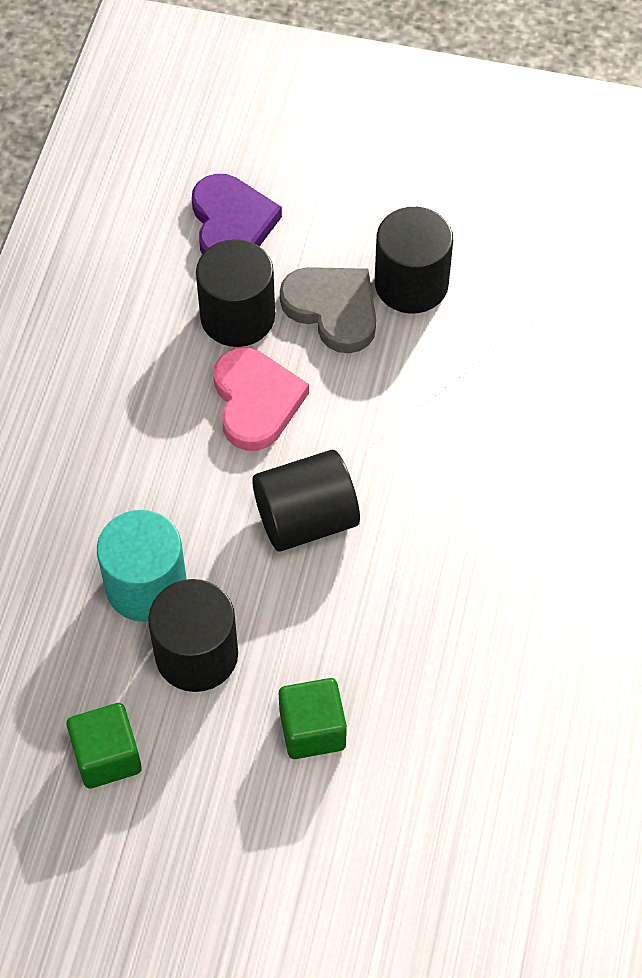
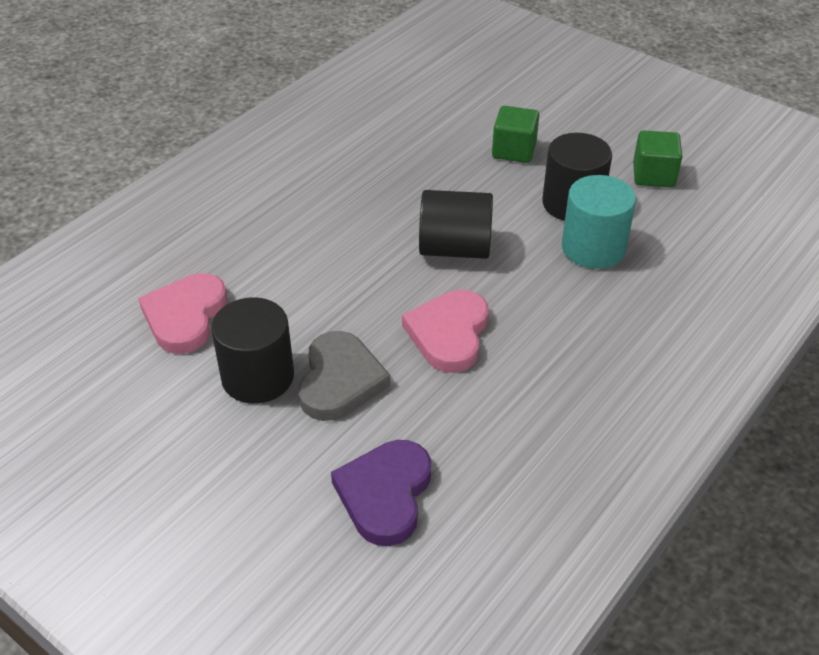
camera: 155 degrees left, 15 degrees down
black cylinder [196,239,275,347] -> none
grey heart [280,267,376,353] -> grey heart turned 150 degrees counterclockwise [298,331,390,421]
none -> pink heart [138,273,228,354]

